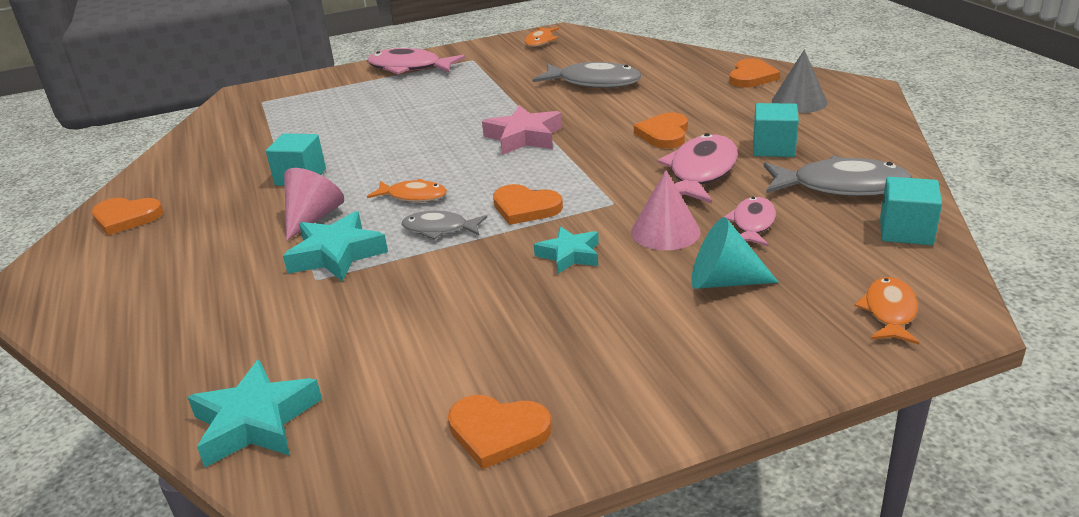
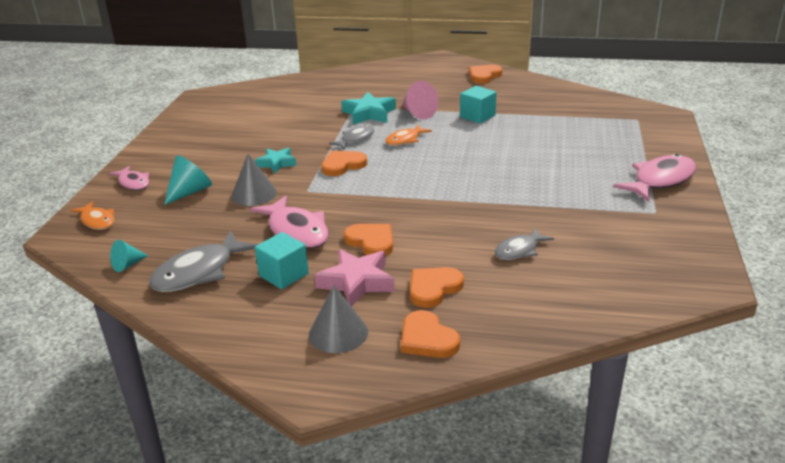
camera: 120 degrees right, 0 degrees up
turquoise star [187,360,322,467] -> none
orange heart [448,395,552,469] -> orange heart moved to [410,267,464,308]
pink star [482,105,562,155] -> pink star moved to [314,249,395,307]
orange fish [525,27,559,47] -> none
grey fish [532,62,641,88] -> grey fish [495,228,554,260], size x0.59
pink cone [631,170,701,250] -> grey cone [231,154,277,206]
pink fish [724,197,776,246] -> pink fish moved to [109,166,150,190]
turquoise cube [880,177,942,245] -> turquoise cone [110,240,148,272]

